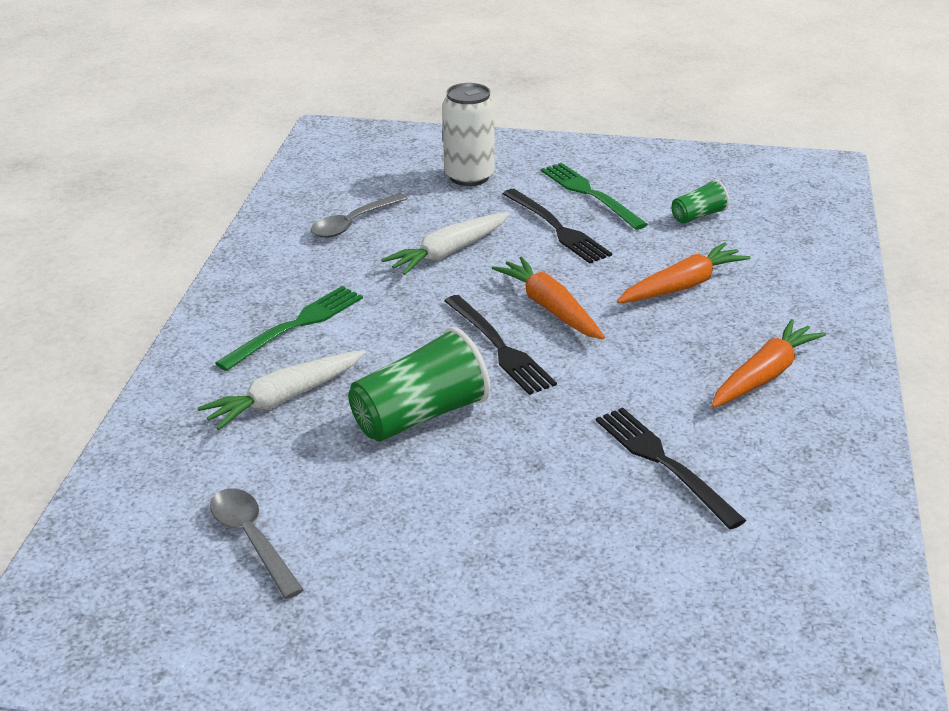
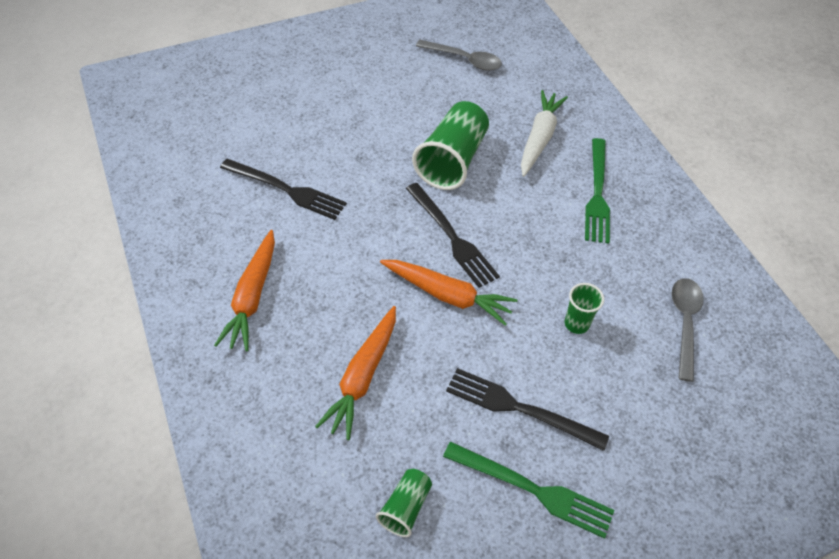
camera: 145 degrees right, 20 degrees up
white carrot [381,212,510,275] -> green cup [565,283,604,334]
white can [443,83,495,186] -> none
black fork [444,295,557,395] -> black fork turned 150 degrees counterclockwise [406,183,500,288]

